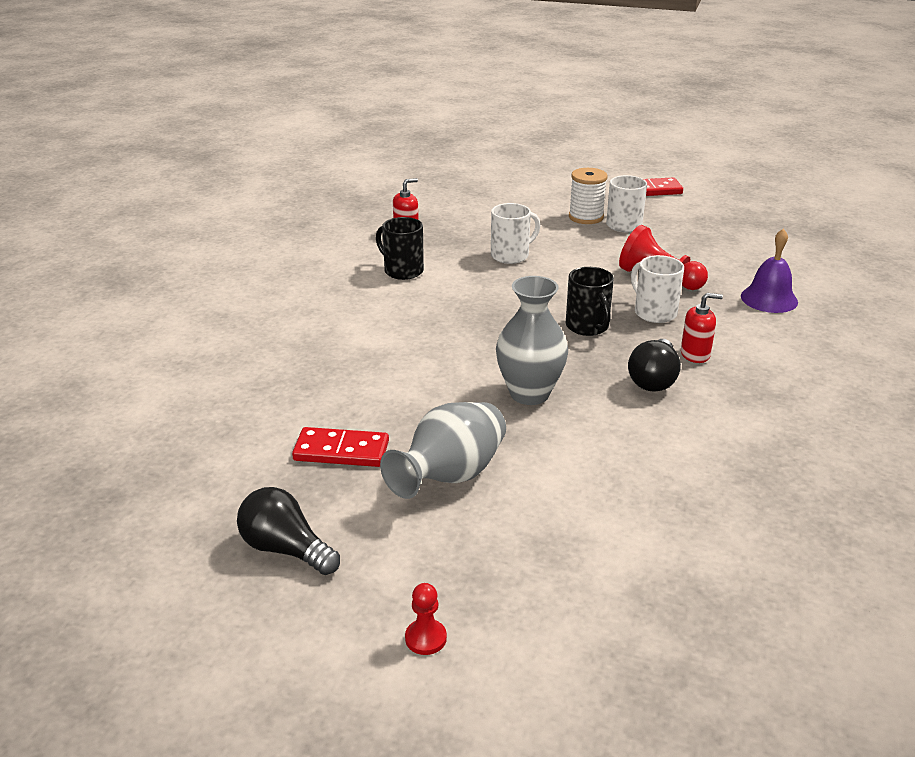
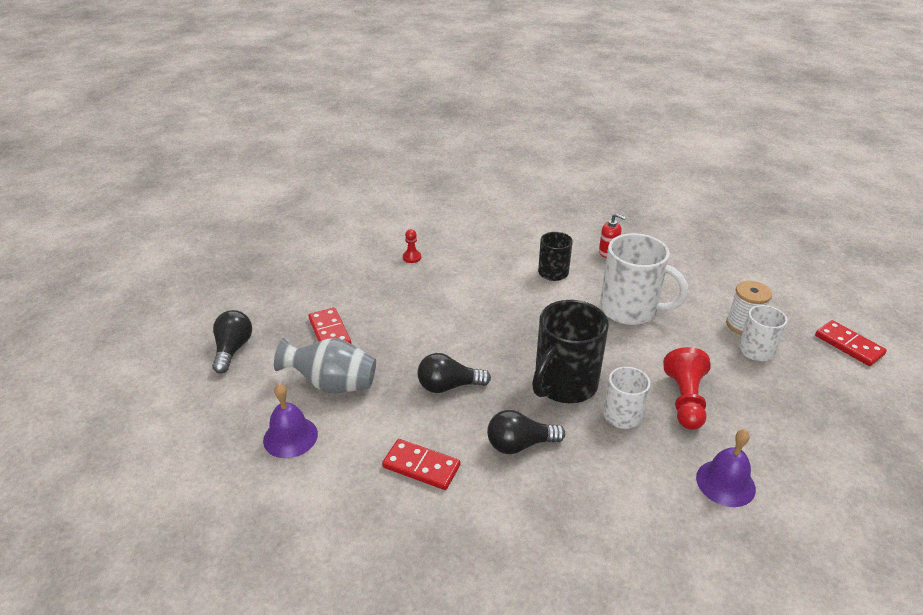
camera: 60 degrees right, 5 degrees up
red pawn [405,583,447,655] -> red pawn moved to [403,229,421,263]
white mug [491,203,540,264] -> white mug [600,233,688,325], size x1.72
grey vase [496,276,568,405] -> black light bulb [417,353,491,393]
black mug [566,267,614,336] -> black mug [532,300,609,403], size x1.72
red soap dispenser [681,293,723,363] -> none
none -> purple bell [263,384,318,458]
none -> red domino [382,439,460,490]

